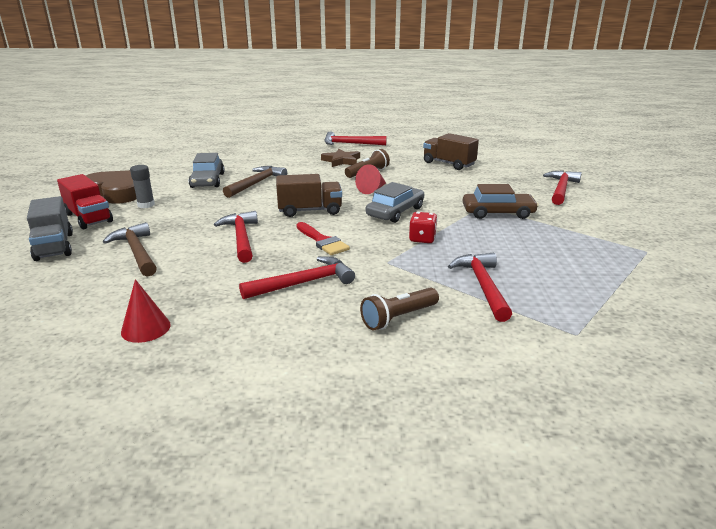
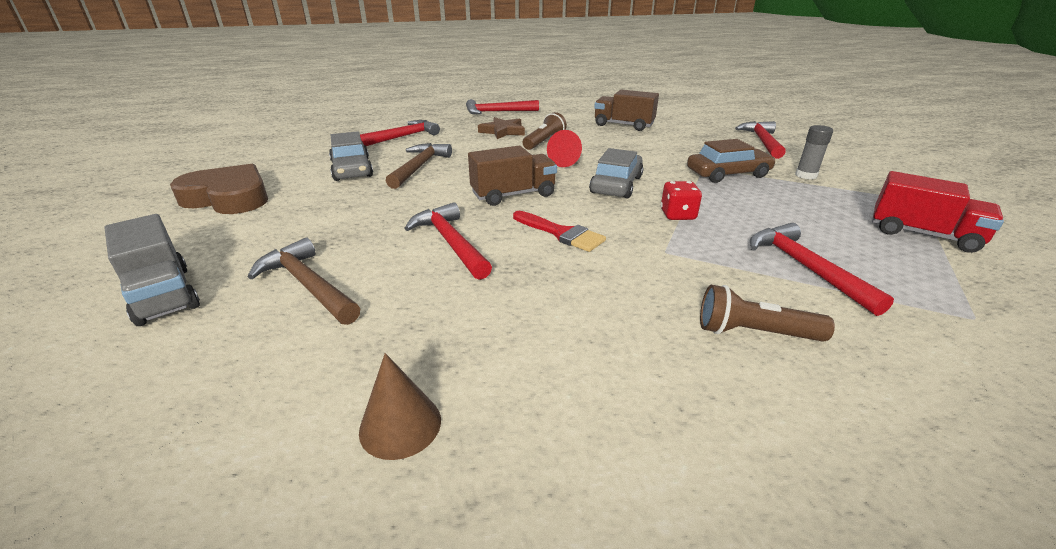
camera: 15 degrees left, 5 degrees up
red truck [57,174,113,229] -> red truck moved to [872,171,1004,253]
red cone [121,279,171,343] -> brown cone [359,353,441,460]
grey glue stick [130,165,155,208] -> grey glue stick moved to [795,125,833,179]
red hammer [239,256,355,299] -> red hammer moved to [360,120,440,146]
brown flashlight [360,287,439,330] -> brown flashlight turned 60 degrees clockwise [700,285,835,342]

